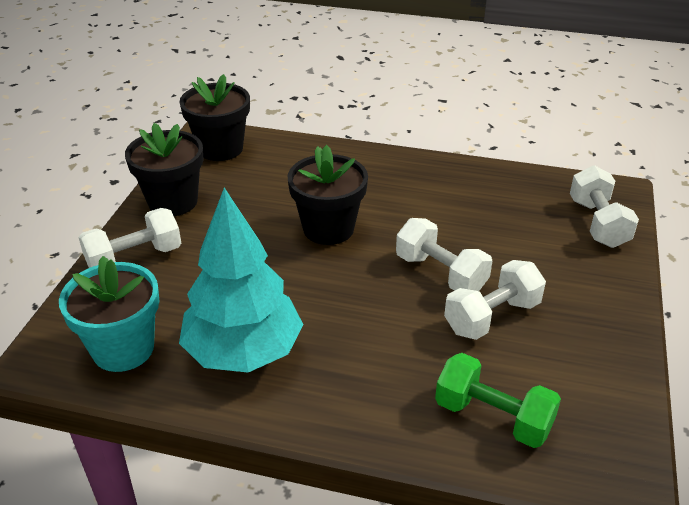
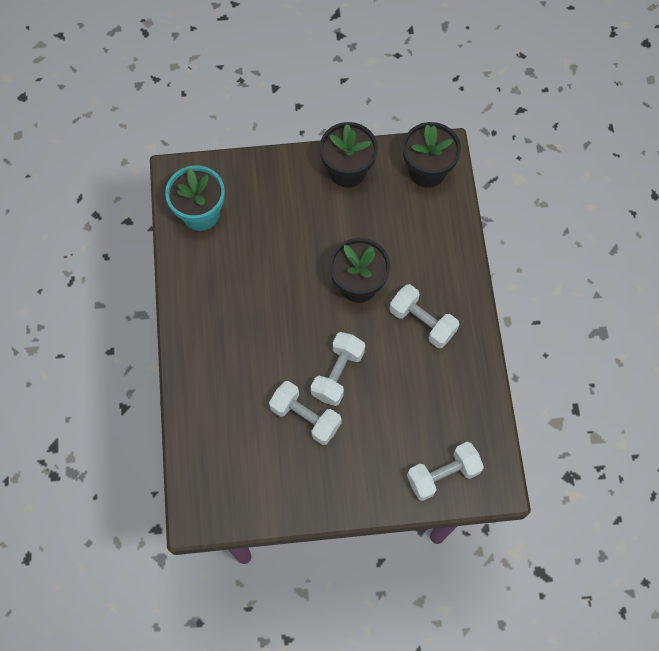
camera: 70 degrees right, 30 degrees up
white dumbbell [78,208,181,268] -> white dumbbell moved to [389,284,459,348]
turquoise tree [179,188,303,373] -> none
green dumbbell [435,353,561,448] -> none

